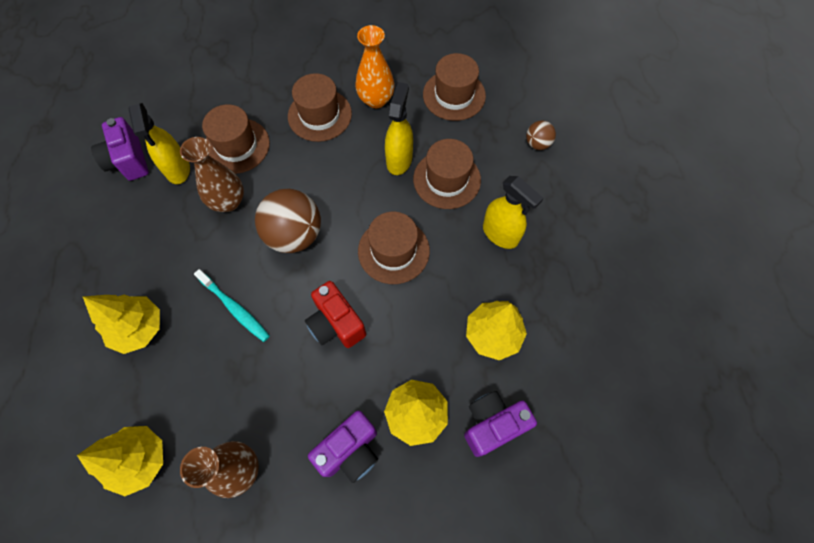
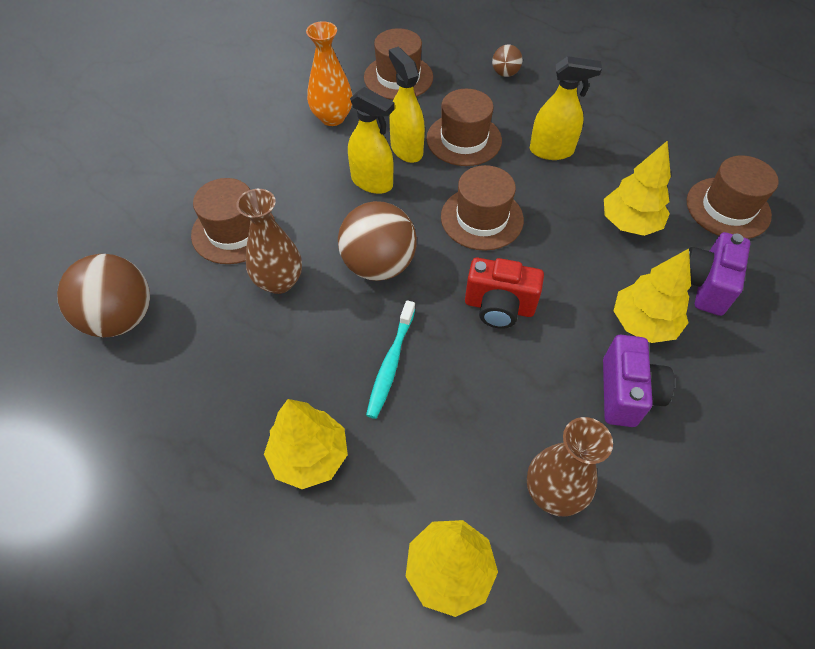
camera: 40 degrees left, 10 degrees down
purple camera [91,117,149,181] -> brown ball [57,254,150,338]
yellow spray bottle [128,103,190,184] -> yellow spray bottle moved to [348,87,395,194]
turquoise toothbrush [194,269,270,342] -> turquoise toothbrush turned 105 degrees clockwise [366,300,415,419]
brown hat [288,73,352,142] -> brown hat moved to [686,155,779,239]

